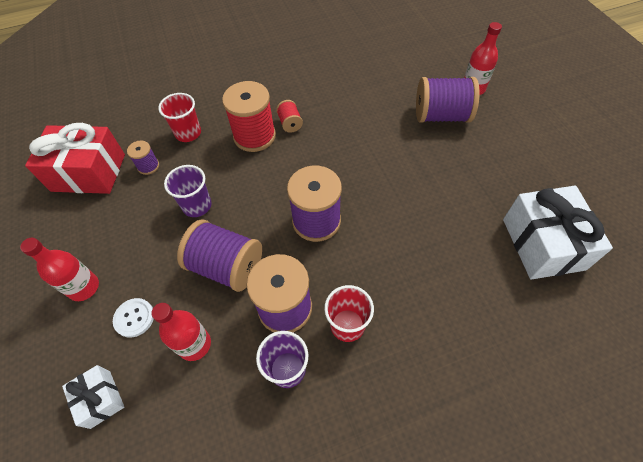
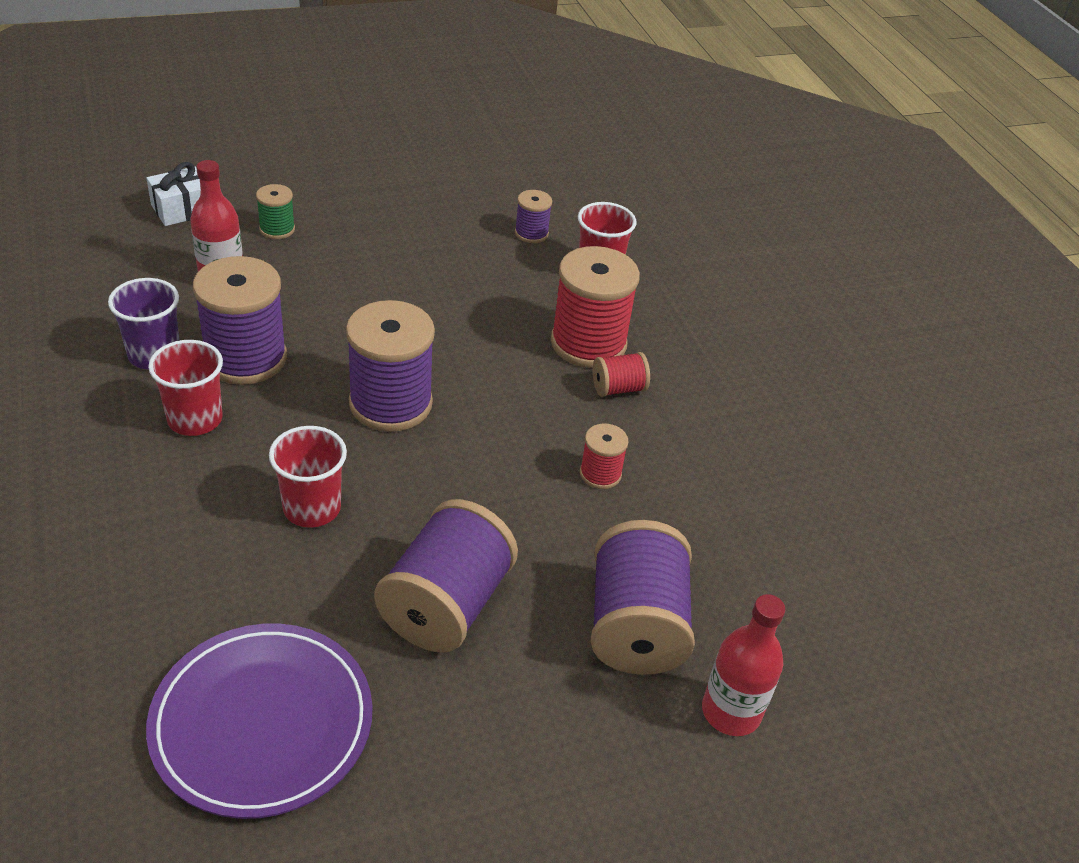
camera: 85 degrees right, 15 degrees down
red bottle [20,238,99,301] -> none
red gift [25,123,125,194] -> none
white button [113,298,154,338] -> green spool [256,184,295,239]
purple cup [164,165,212,217] -> none
purple spool [177,219,262,292] -> purple spool moved to [374,499,518,653]
white gift [503,186,613,280] -> purple plate [146,624,373,819]
none -> red cup [269,426,347,528]
none -> red spool [580,423,629,489]

